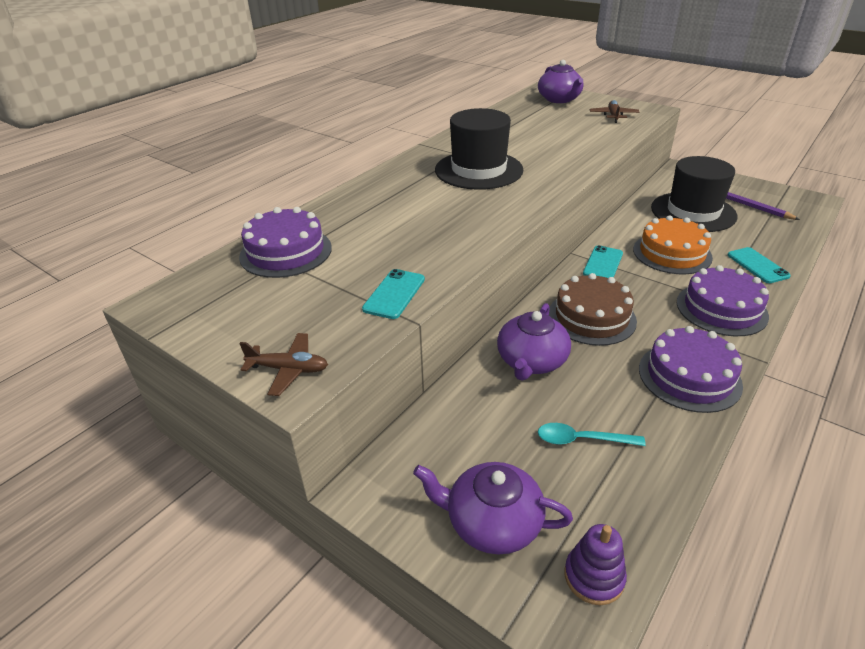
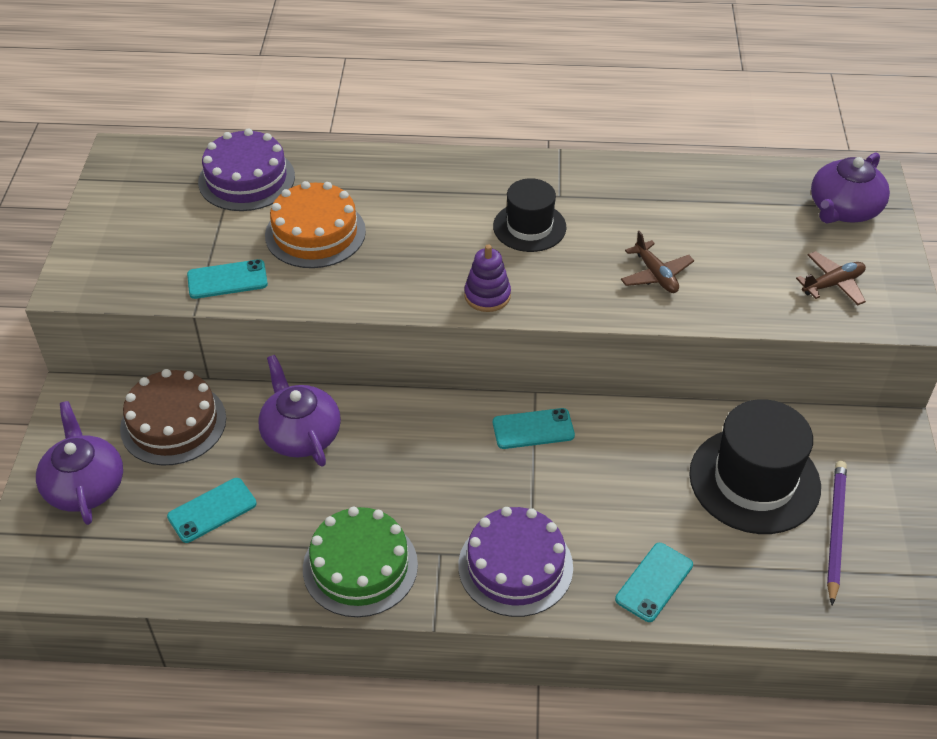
camera: 55 degrees right, 10 degrees up
brown plane [239,333,328,396] -> brown plane moved to [621,231,694,293]
black hat [435,108,523,190] -> black hat [493,178,566,252], size x0.61
purple teapot [497,303,571,381] -> purple teapot turned 75 degrees clockwise [258,355,341,467]
turquoise spoon [538,423,646,446] -> turquoise phone [167,478,257,543]
brown cake [549,273,637,346] -> brown cake moved to [120,369,226,466]
purple stacking toy [564,524,627,605] -> purple stacking toy moved to [464,244,511,312]
orange cake [633,215,713,274] -> orange cake moved to [265,181,366,268]
purple cake [639,326,743,413] -> green cake [303,507,418,617]

